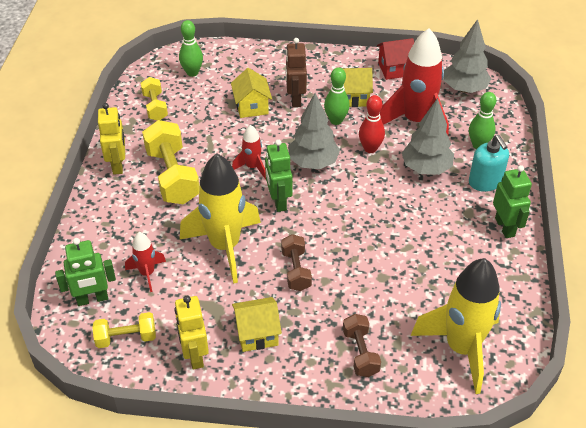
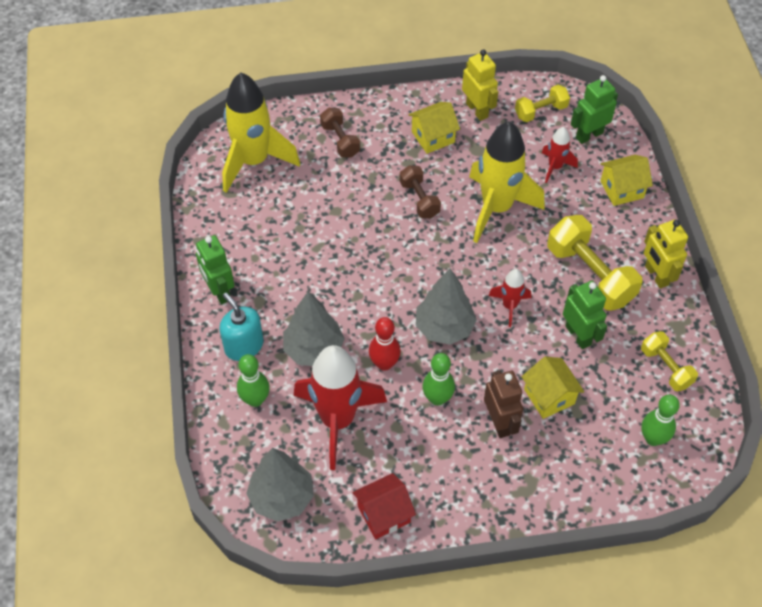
camera: 165 degrees right, 10 degrees up
green robot [265,139,293,212] -> green robot moved to [563,281,607,349]
yellow house [342,68,373,107] -> yellow house moved to [601,155,653,206]

